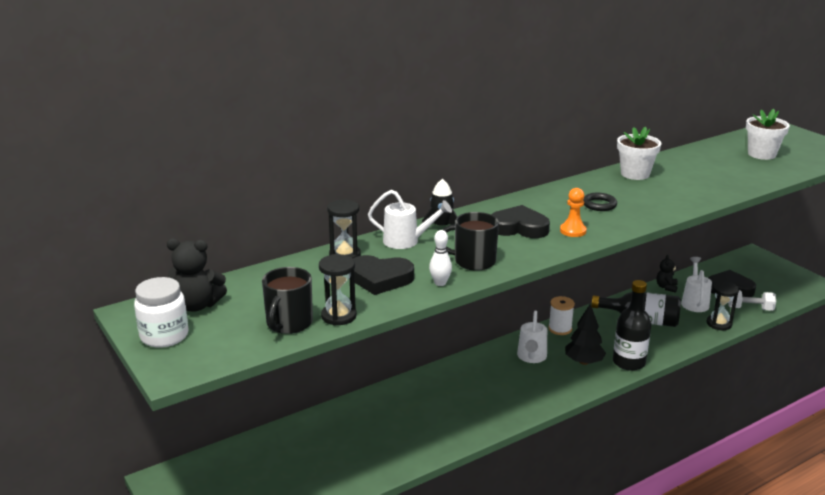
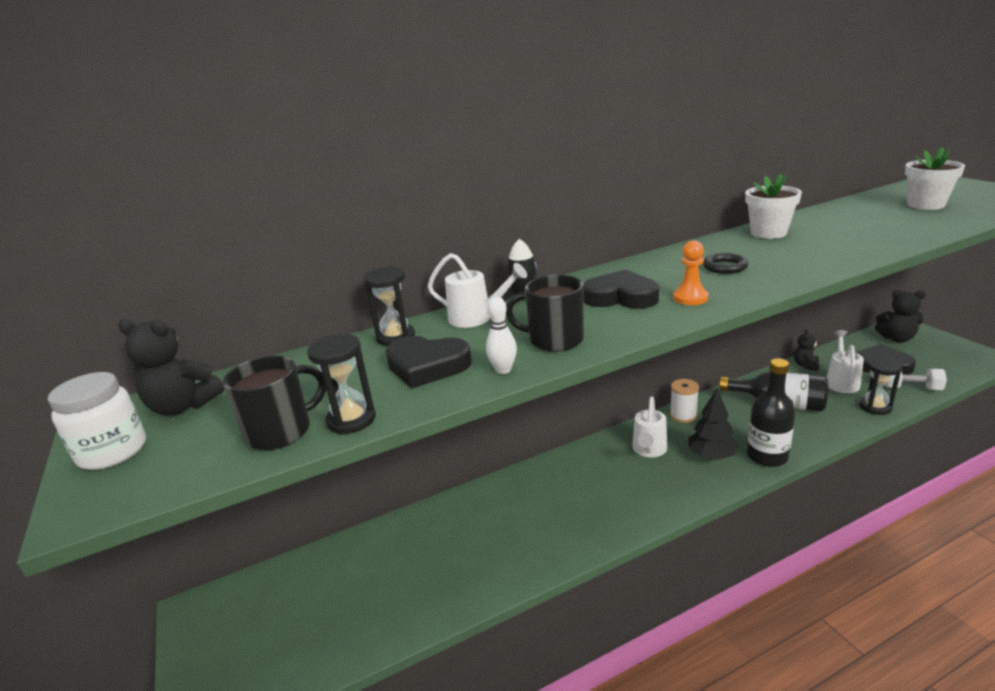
camera: 10 degrees right, 0 degrees up
black mug [262,267,313,334] -> black mug turned 150 degrees counterclockwise [222,355,326,450]
none -> black teddy bear [875,290,926,342]

